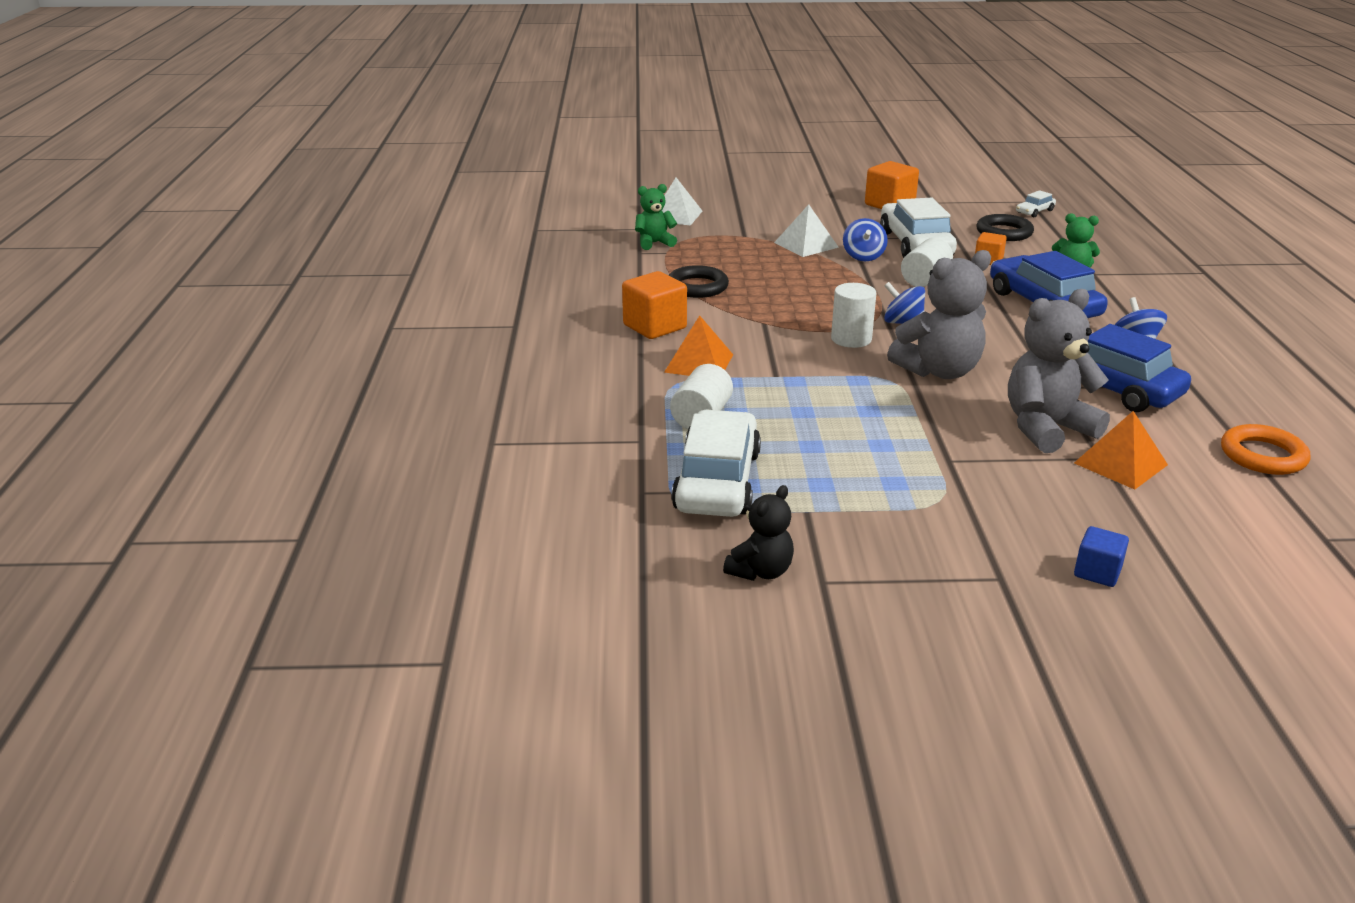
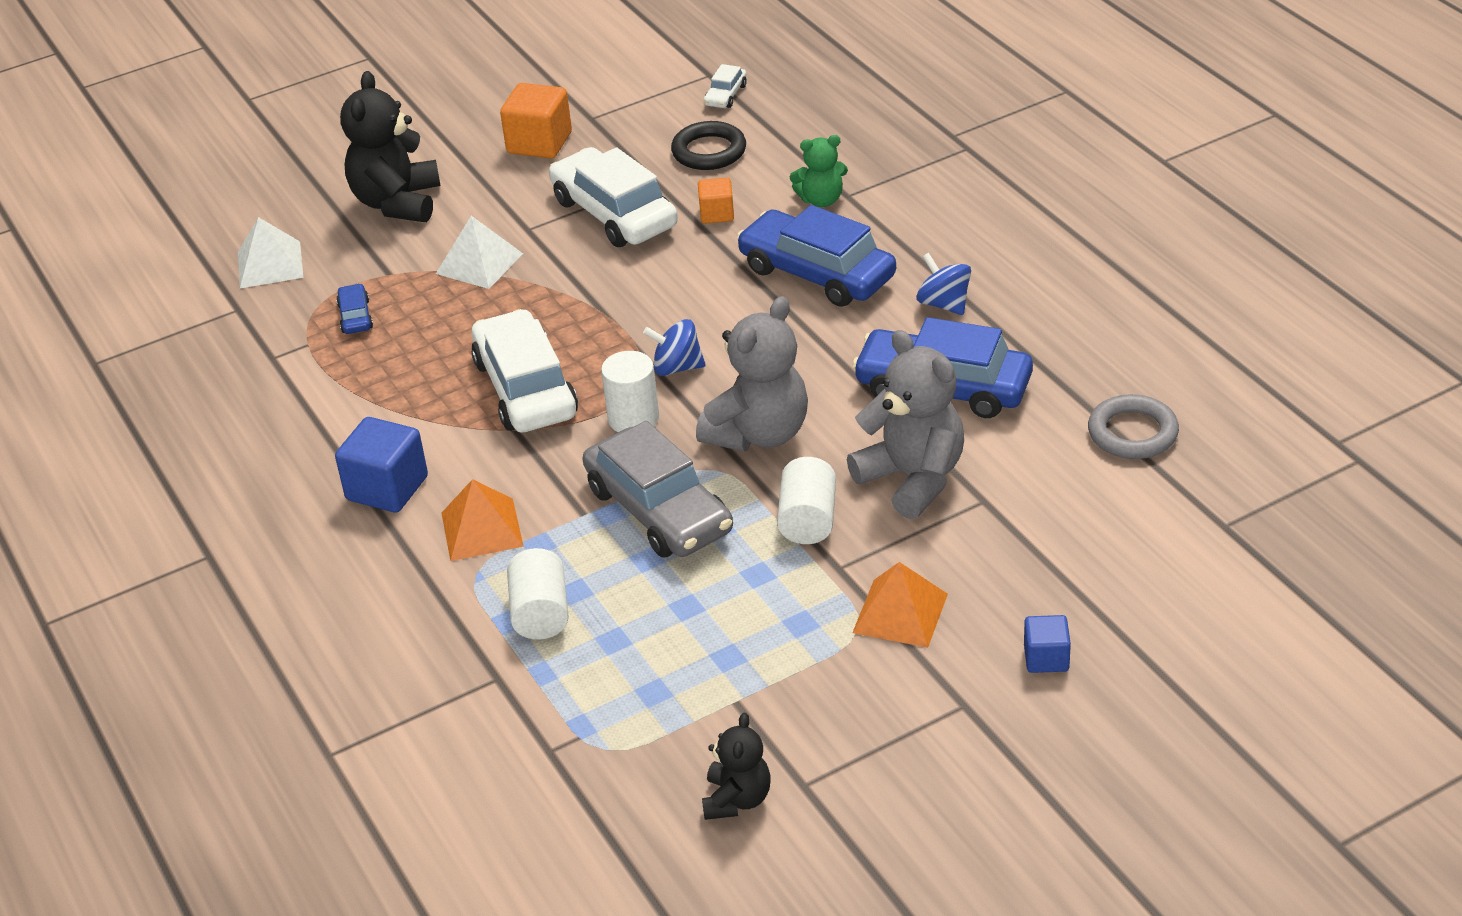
camera: 25 degrees left, 10 degrees up
orange cube [622,271,687,339] -> blue cube [335,417,428,513]
green teddy bear [635,184,677,250] -> none
black ring [669,265,729,298] -> none
white car [671,410,761,517] -> white car moved to [471,309,578,432]
blue spinning top [843,218,888,261] -> none
white cylinder [901,238,953,287] -> white cylinder moved to [777,457,836,544]
grey teddy bear [1008,289,1110,453] -> grey teddy bear turned 105 degrees clockwise [847,330,964,519]
orange pyramid [1074,411,1168,490] -> orange pyramid moved to [852,562,948,648]
orange ring [1221,424,1310,475] -> grey ring [1088,394,1179,459]
none -> blue car [336,283,373,334]
none -> black teddy bear [340,71,441,222]
none -> grey car [582,421,733,557]

